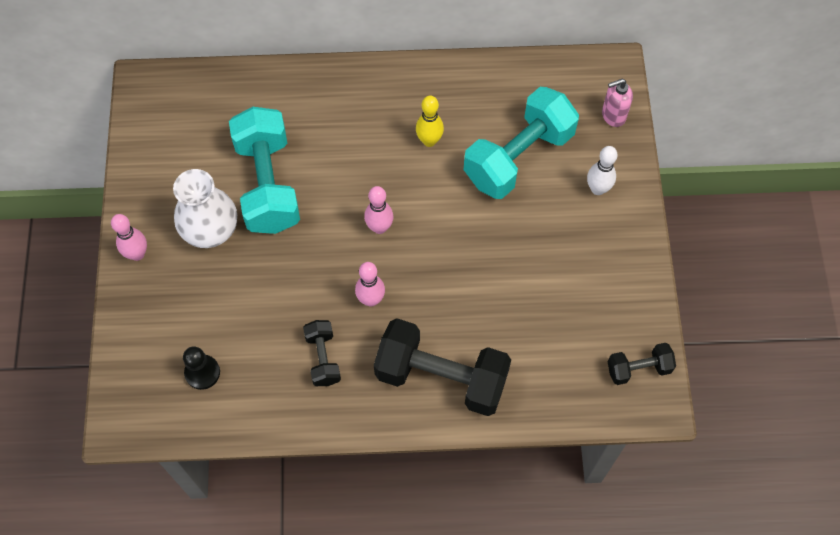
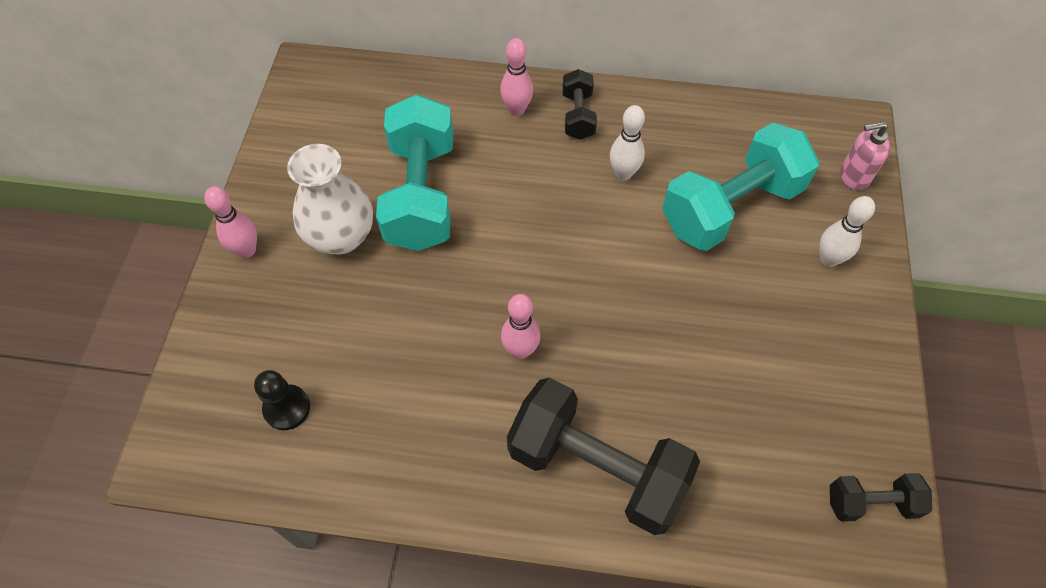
camera: 10 degrees right, 5 degrees down
black dumbbell [303,320,341,386] -> black dumbbell moved to [562,69,597,140]
pink bowling pin [364,186,393,234] -> pink bowling pin moved to [500,38,533,116]
yellow bowling pin [416,96,444,147] -> white bowling pin [610,105,645,180]

